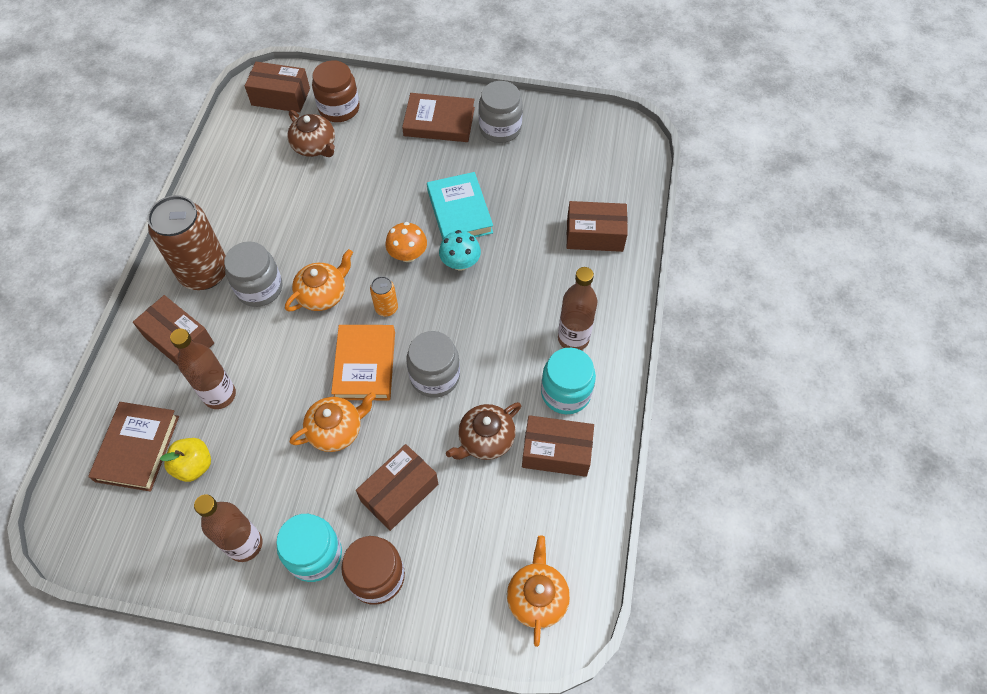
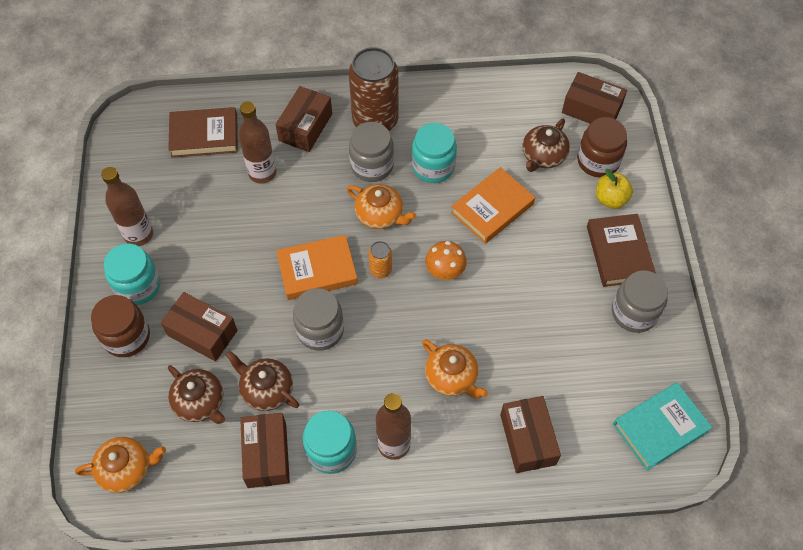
camera: 75 degrees right, 0 degrees up
yellow apple [160,438,211,482] -> yellow apple moved to [596,169,633,209]
brown box [245,62,310,113] -> brown box turned 60 degrees counterclockwise [562,72,627,124]
orange teapot [290,392,376,452] -> orange teapot moved to [422,340,488,399]
turquoise book [427,172,493,240] -> turquoise book moved to [613,382,713,471]
turquoise mushroom [439,230,481,271] -> none
none -> brown teapot [168,365,225,424]
none -> turquoise jar [412,123,457,183]
none -> orange book [451,167,535,244]

